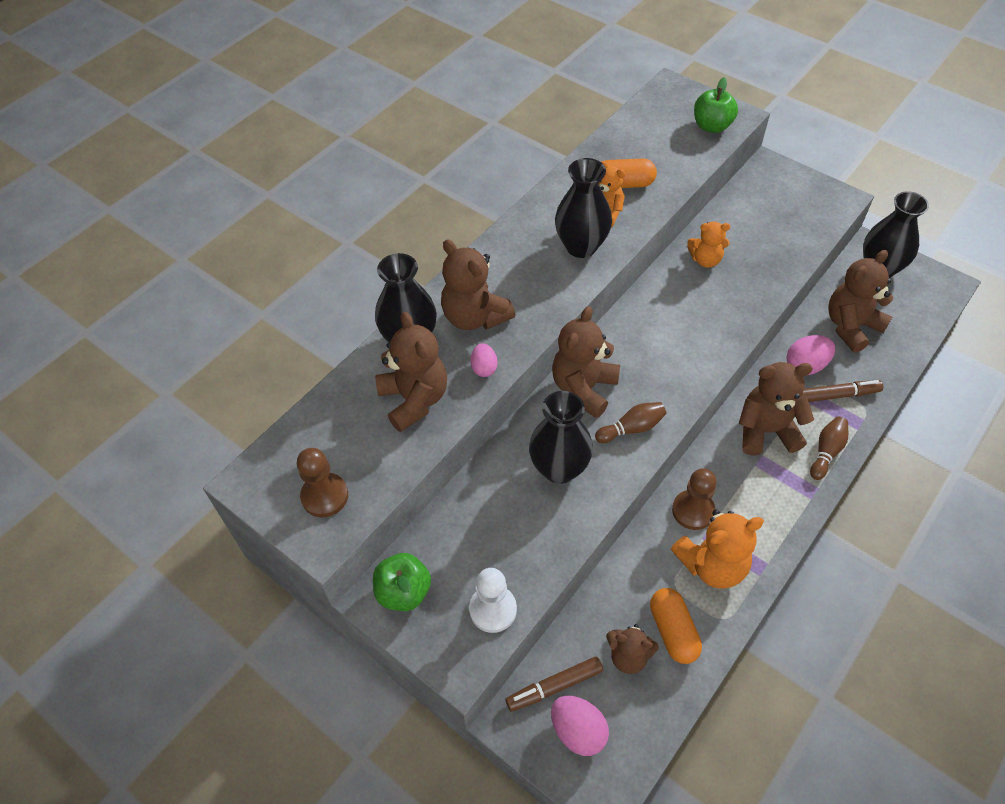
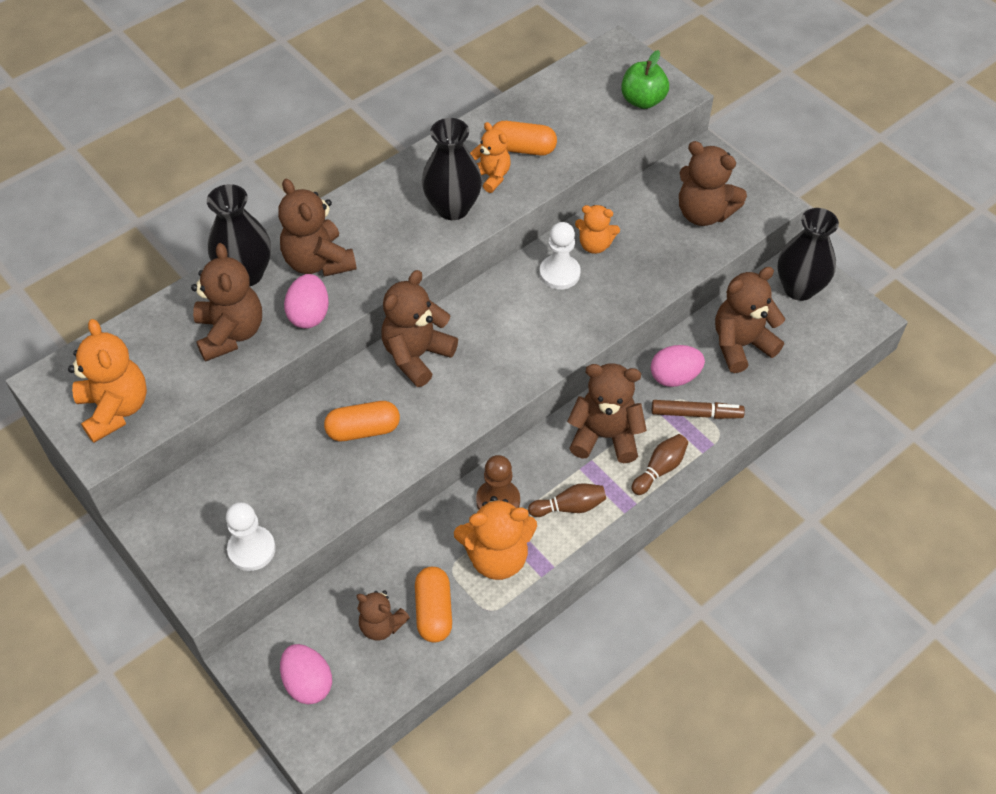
camera: 10 degrees right, 0 degrees up
brown pawn [297,448,348,517] -> orange teddy bear [68,319,147,443]
green apple [373,553,431,611] -> none
pink egg [471,343,498,377] -> pink egg [284,274,329,329], size x1.58
brown marker [506,656,603,712] -> none
black vase [529,391,593,484] -> orange capsule [324,401,400,441]
brown bowling pin [595,402,666,443] -> brown bowling pin moved to [528,483,606,517]
none -> white pawn [540,222,581,290]
none -> brown teddy bear [679,141,747,226]

